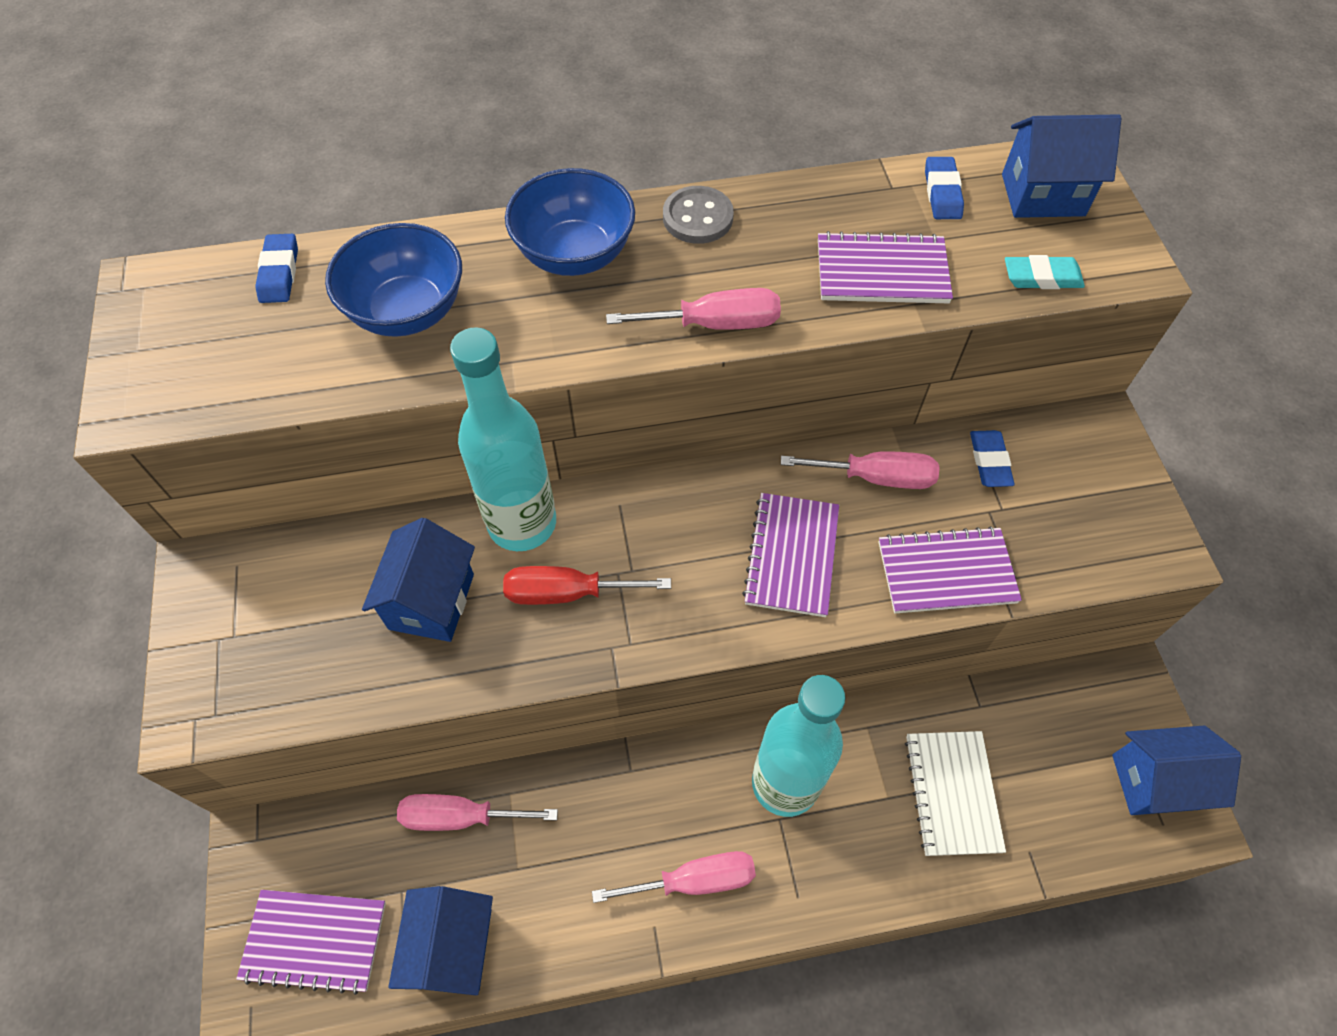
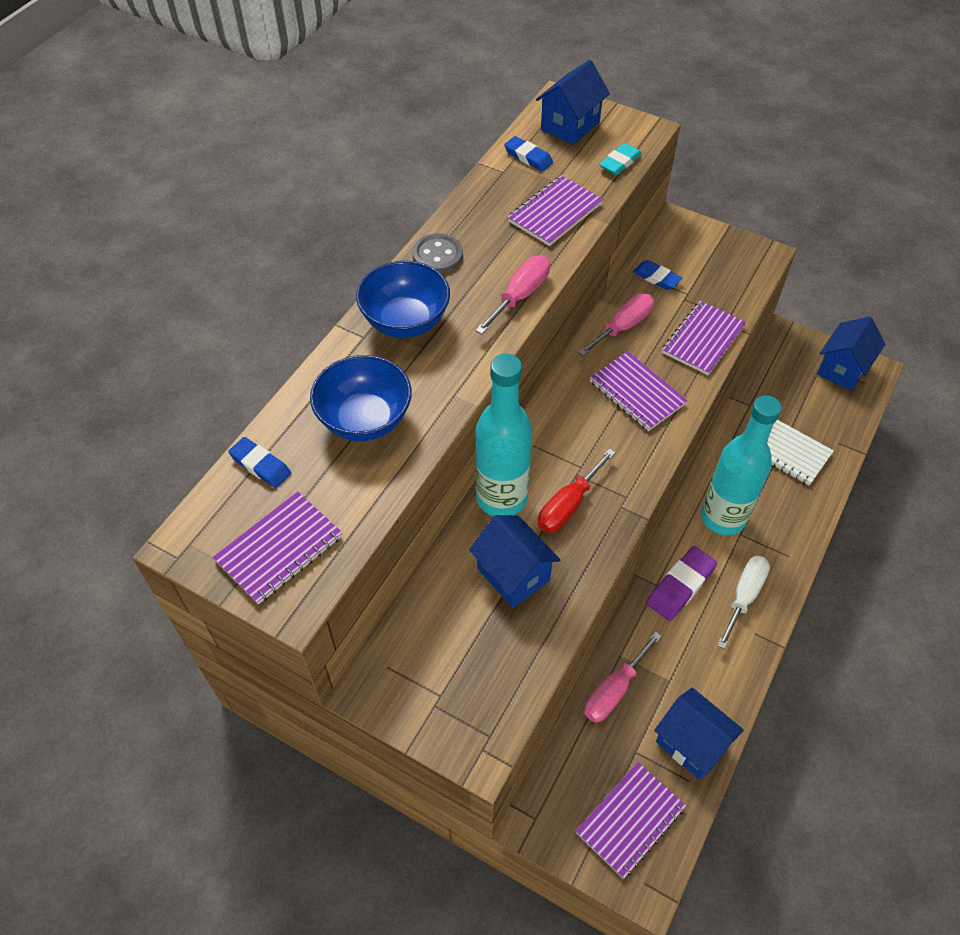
camera: 50 degrees left, 5 degrees down
pink screwdriver [592,851,756,903] -> white screwdriver [717,556,770,649]
none -> purple notebook [213,492,342,604]
none -> purple eraser [646,546,717,621]

